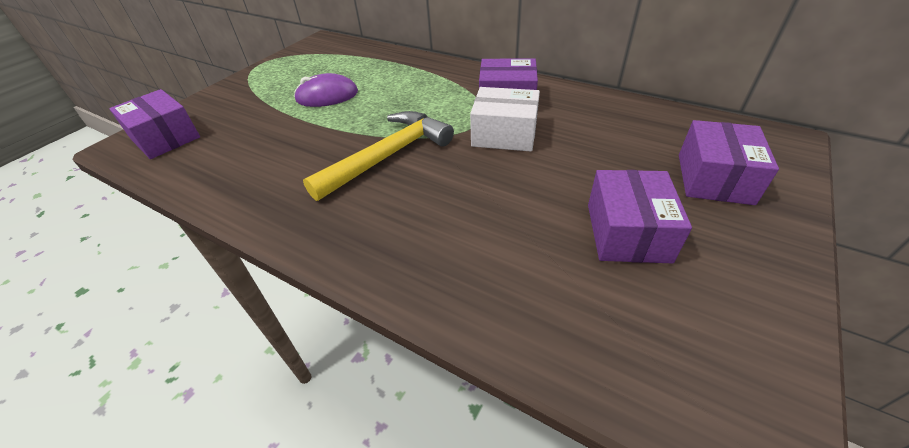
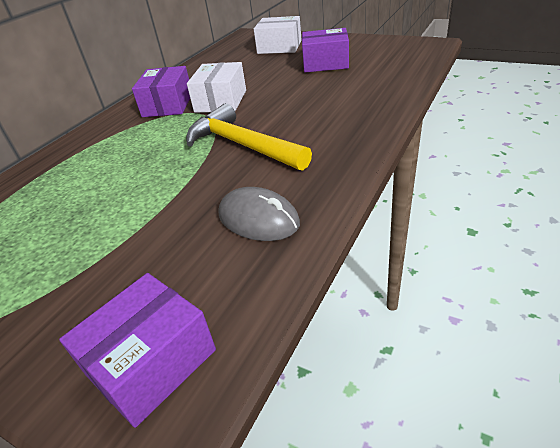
camera: 90 degrees left, 5 degrees down
purple mouse [294,73,358,107] -> none
purple box [679,120,779,205] -> white box [254,16,302,54]
none -> grey mouse [219,187,300,241]

